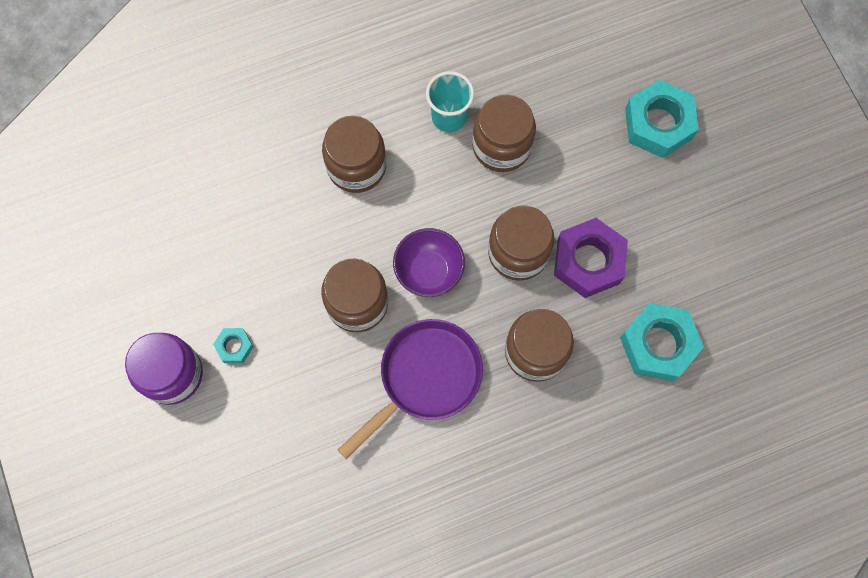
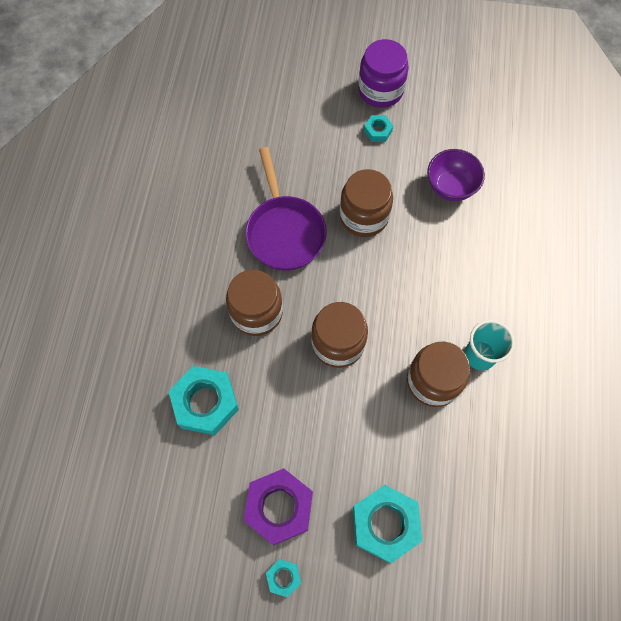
camera: 120 degrees right, 5 degrees down
brown jar [322,116,386,193] -> none
purple bowl [393,228,465,297] -> purple bowl moved to [427,149,485,201]
purple nut [554,218,628,298] -> purple nut moved to [243,468,313,545]
none -> turquoise nut [266,559,301,597]

